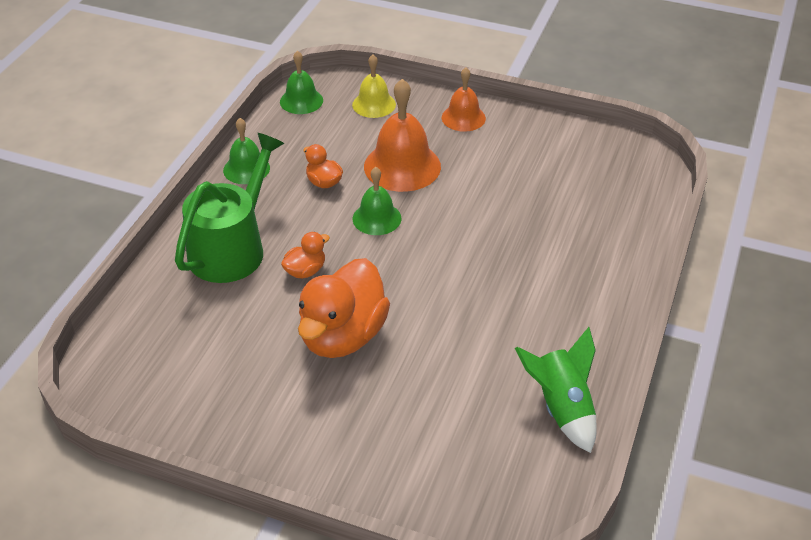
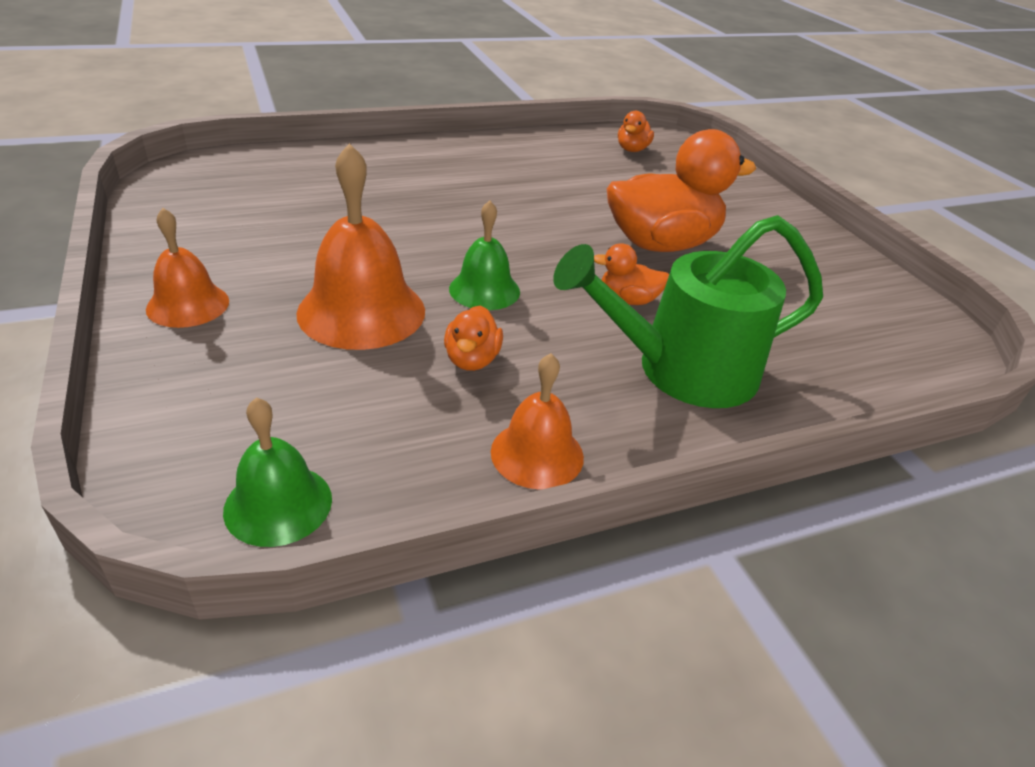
camera: 135 degrees left, 5 degrees down
green bell [223,118,270,184] -> orange bell [491,353,584,490]
yellow bell [352,54,396,118] -> none
green rocket [515,327,597,453] -> none
none -> orange duck [618,111,654,152]

